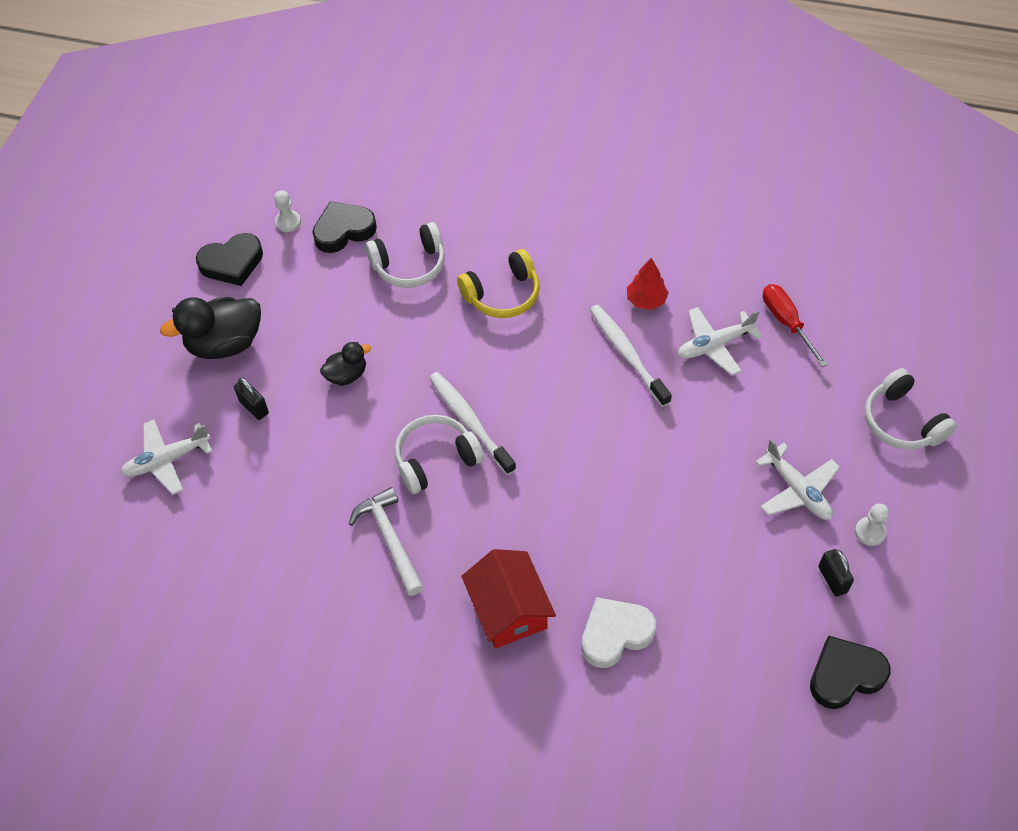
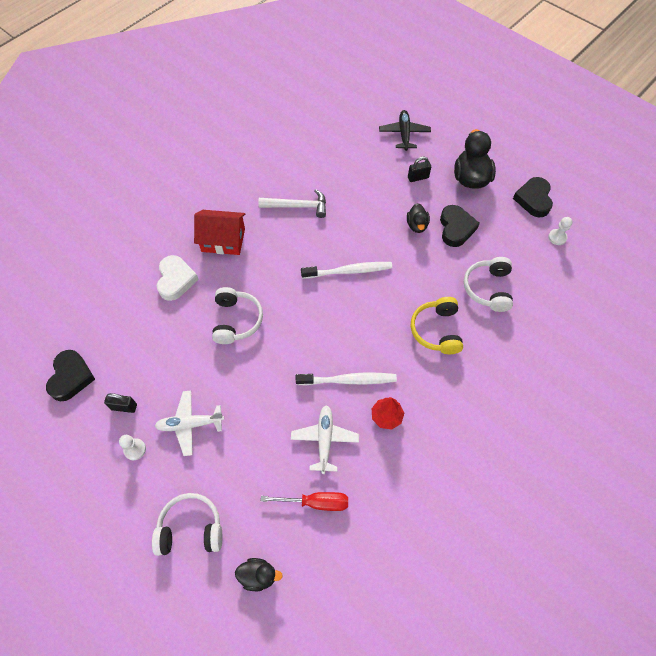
camera: 115 degrees right, 5 degrees up
white plane [121,420,212,495] -> black plane [379,110,431,151]
black heart [312,201,377,253] -> black heart moved to [440,205,480,247]
white headphones [395,415,484,494] -> white headphones moved to [212,287,263,344]
none -> black duck [235,558,283,591]

